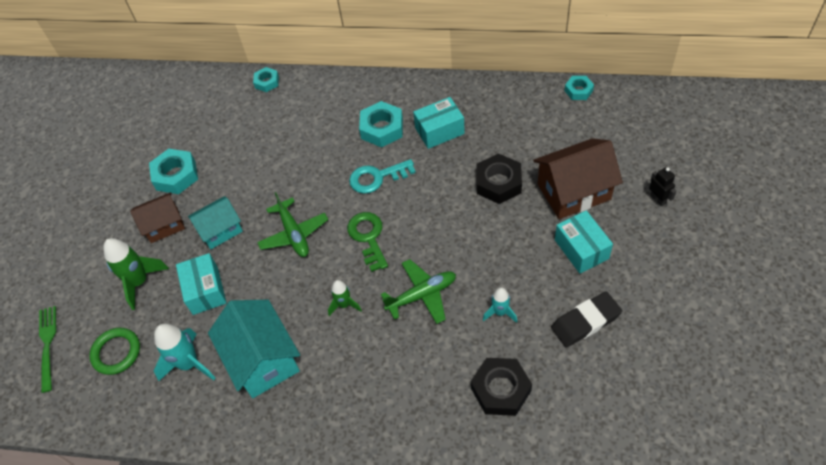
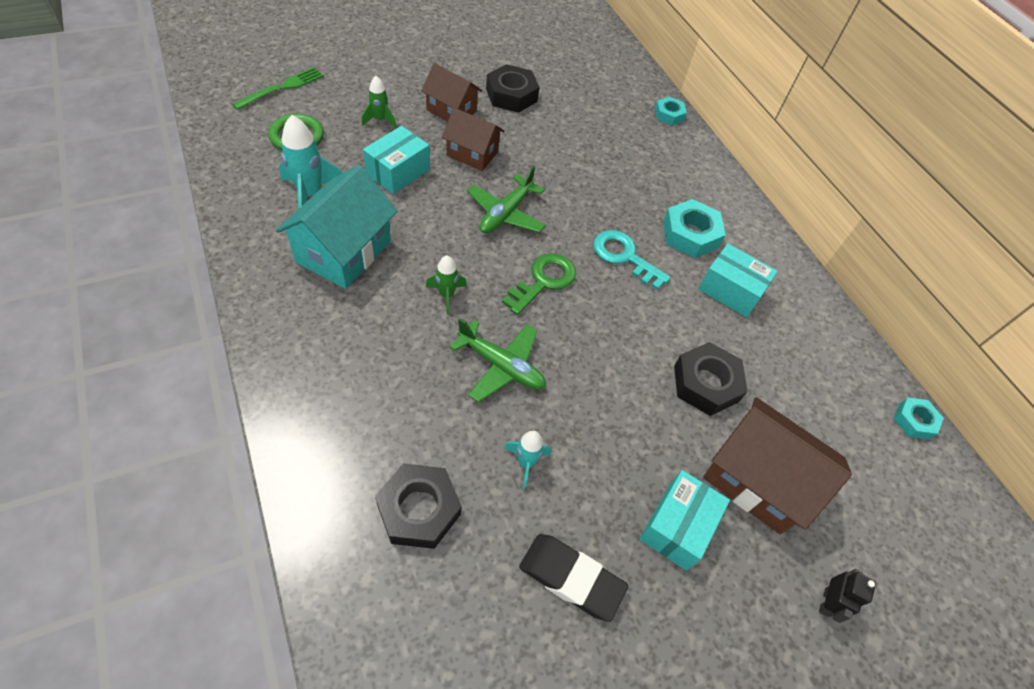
camera: 45 degrees right, 0 degrees up
green rocket [103,238,169,310] -> green rocket [361,76,397,129], size x0.59
turquoise nut [149,149,198,194] -> black nut [486,64,540,113]
turquoise house [188,196,243,249] -> brown house [442,108,504,171]

